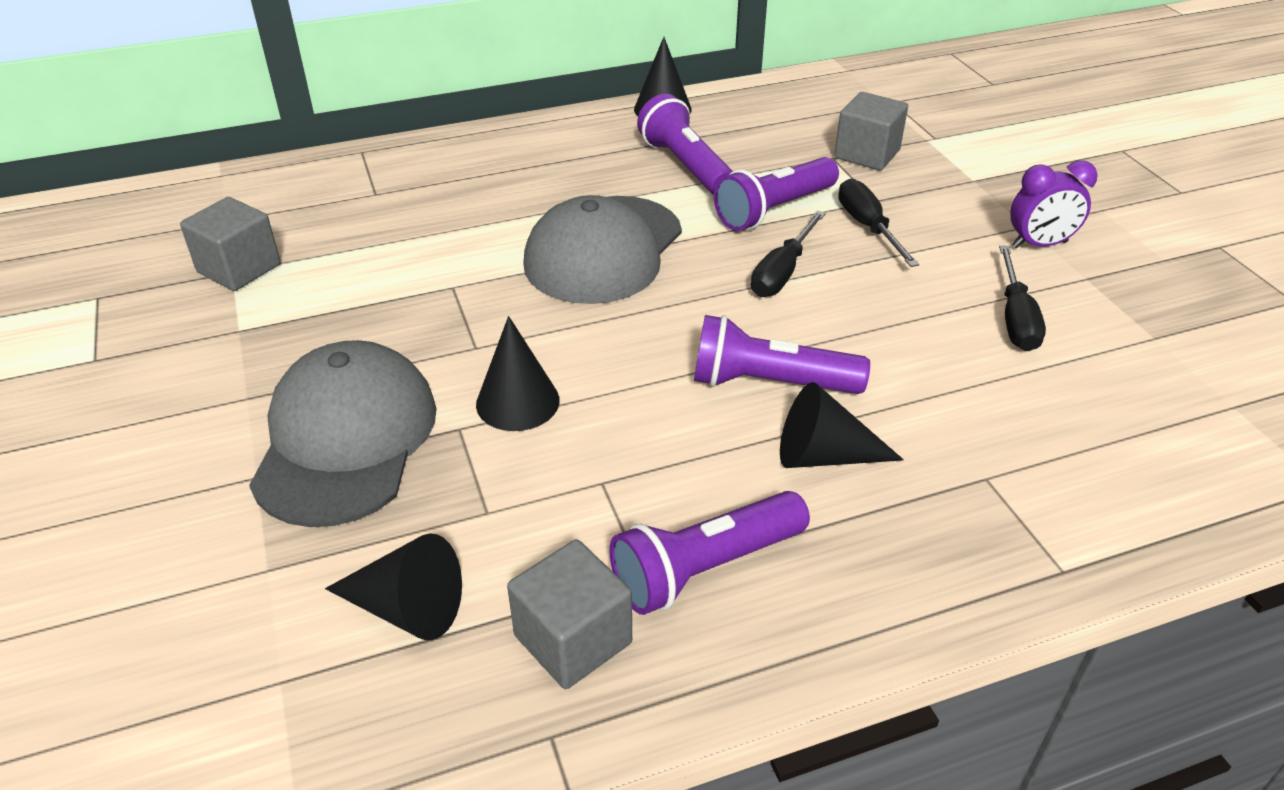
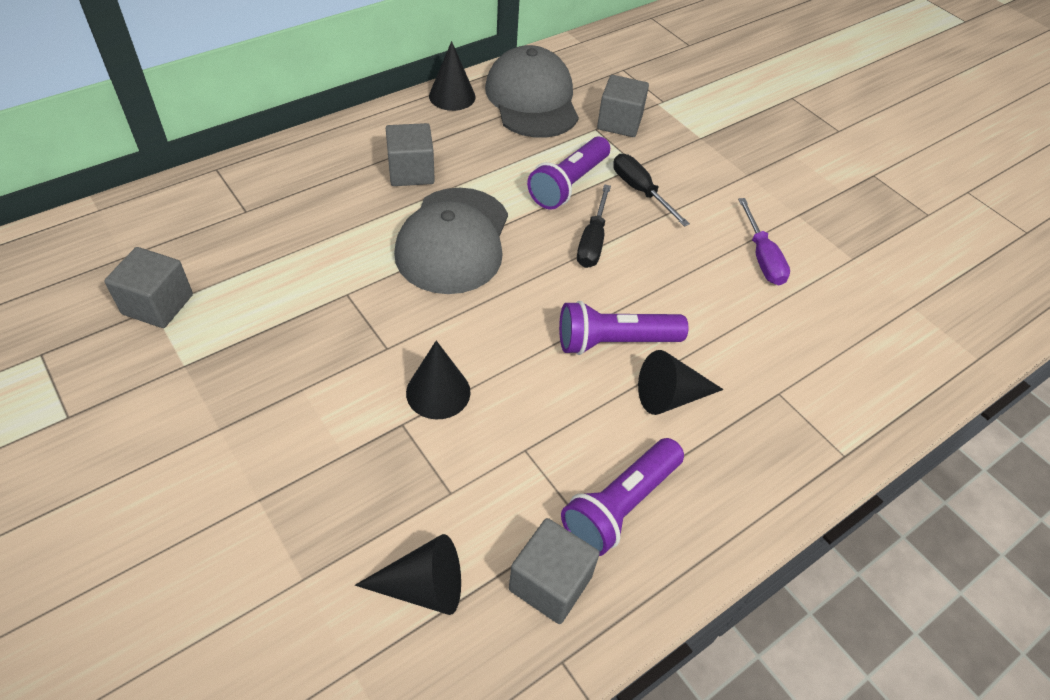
camera: 20 degrees left, 10 degrees up
grey cap [249,340,437,527] -> grey cap moved to [485,45,579,138]
purple flashlight [637,94,733,195] -> none
black screwdriver [999,245,1046,351] -> purple screwdriver [738,198,790,285]
purple clock [1010,160,1098,248] -> none
none -> grey cube [386,123,435,186]

